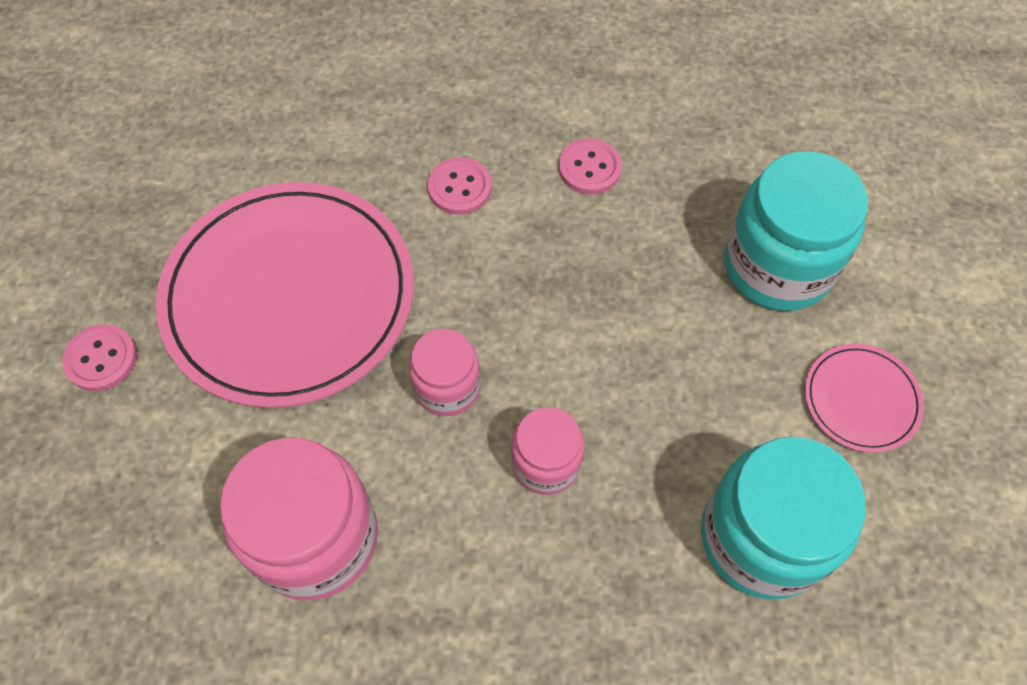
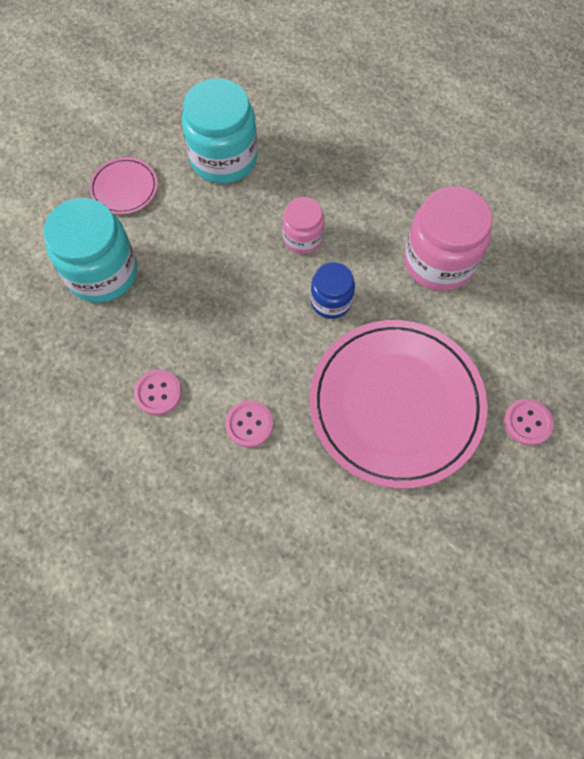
camera: 150 degrees left, 5 degrees up
pink jar [409,329,481,416] -> blue jar [311,262,355,319]

